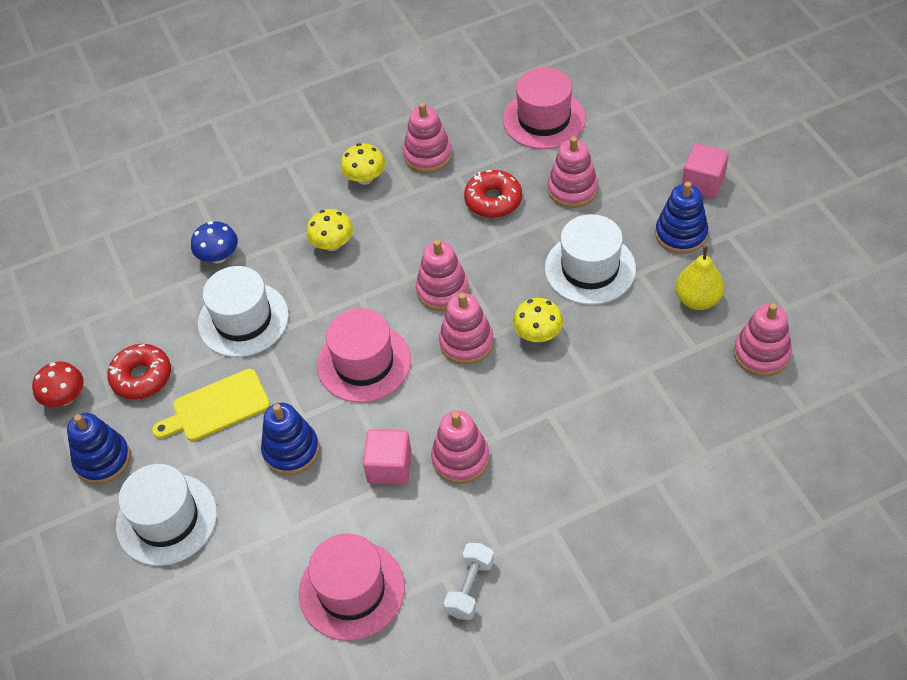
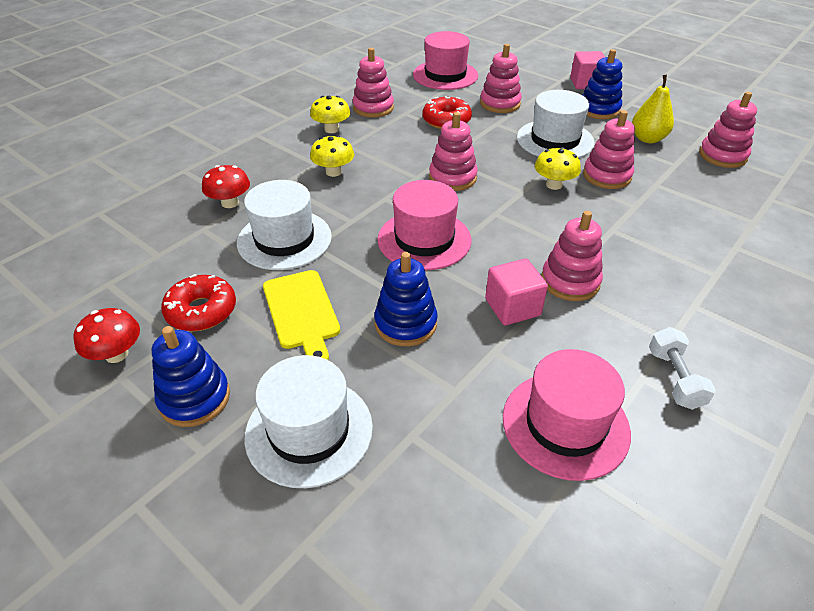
camera: 30 degrees left, 10 degrees down
yellow cutting board [152,369,270,441] -> yellow cutting board turned 60 degrees counterclockwise [263,270,340,360]
blue mushroom [191,221,238,264] -> red mushroom [202,165,250,208]
pink stacking toy [439,293,494,364] -> pink stacking toy moved to [583,110,635,189]

